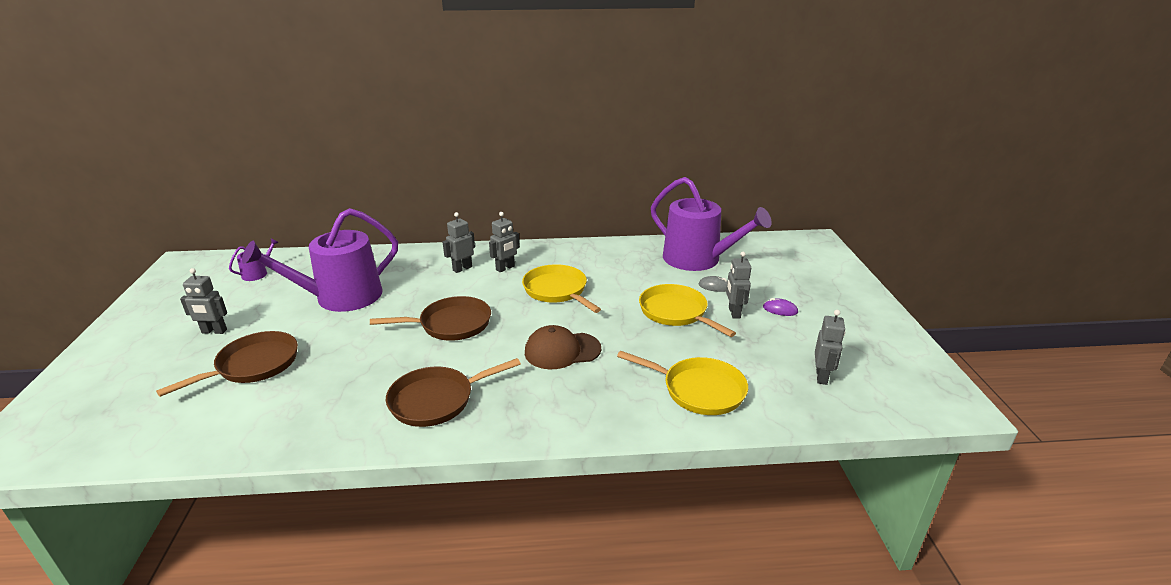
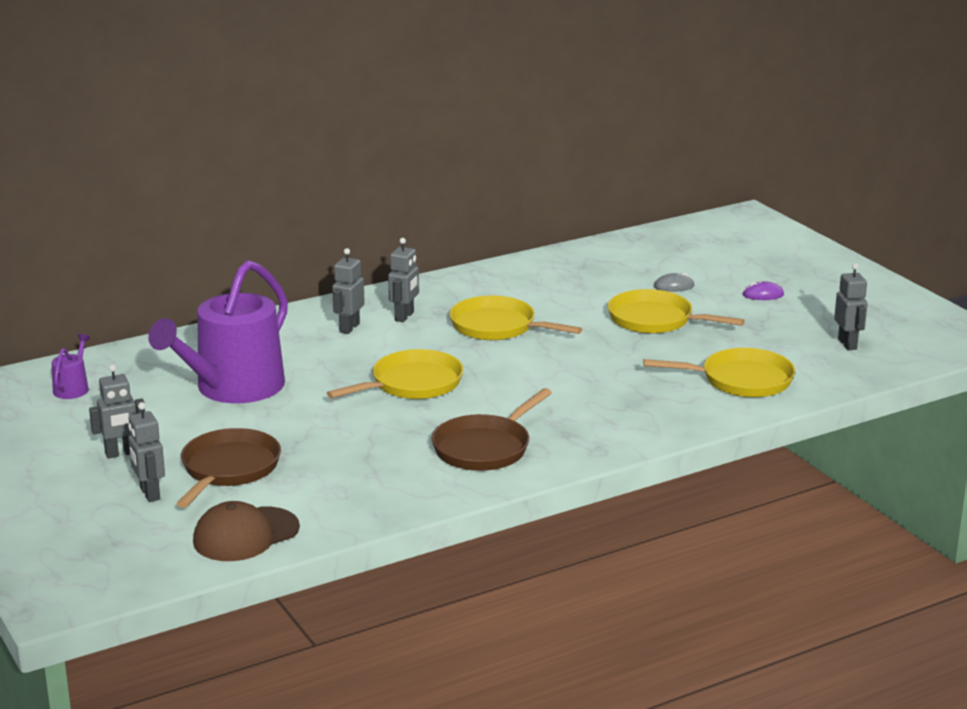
camera: 25 degrees left, 5 degrees down
brown pan [370,296,491,341] -> yellow pan [327,349,463,399]
brown cap [525,325,601,369] -> brown cap moved to [193,501,300,561]
purple watering can [651,177,772,271] -> none
grey robot [726,252,751,319] -> grey robot moved to [128,402,165,502]

